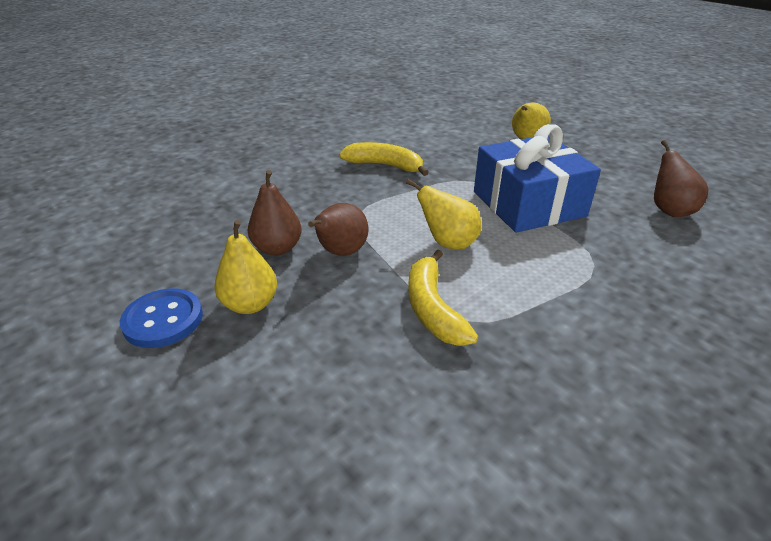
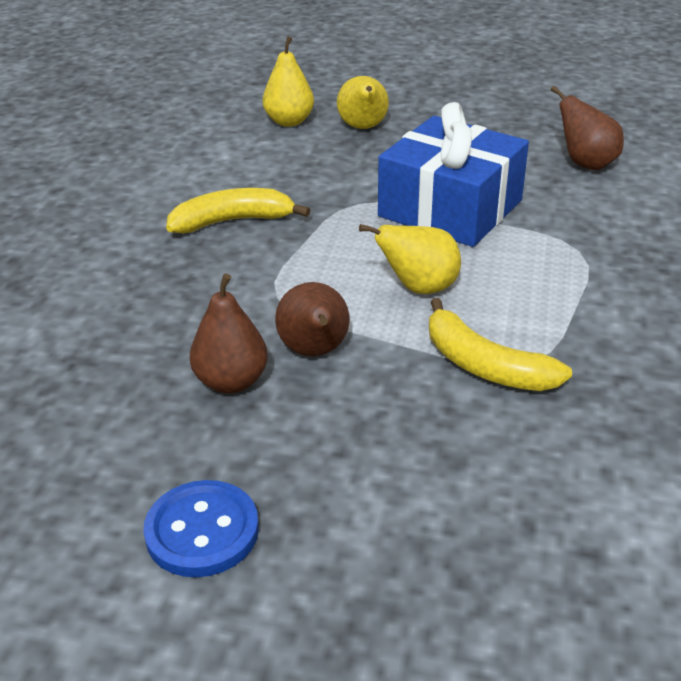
camera: 35 degrees left, 0 degrees up
yellow pear [214,220,277,314] -> yellow pear moved to [263,36,314,127]

